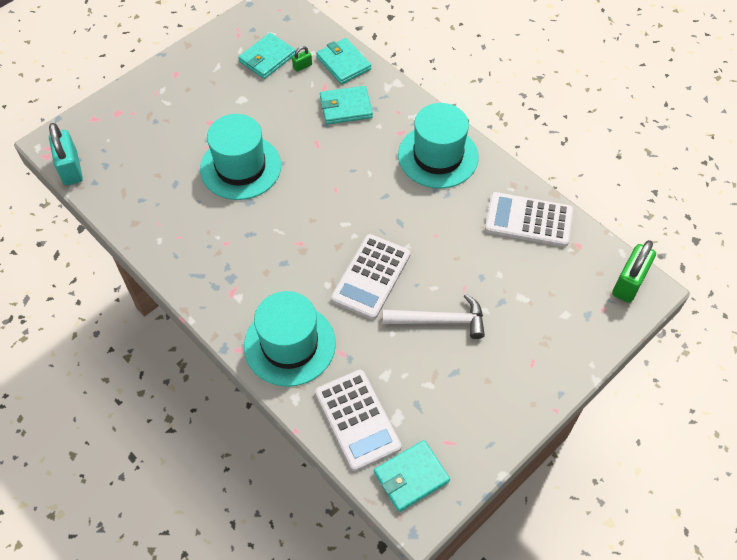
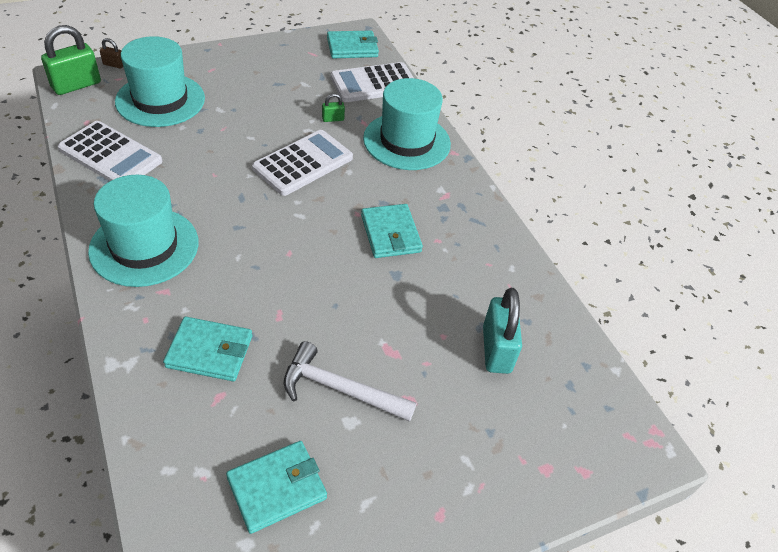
camera: 165 degrees left, 10 degrees down
turquoise padlock [49,123,83,185] -> turquoise padlock moved to [483,288,522,374]
turquoise hat [200,114,281,200] -> turquoise hat moved to [115,36,205,127]
green padlock [292,46,312,72] -> green padlock moved to [322,93,345,122]
white calculator [315,370,402,471] -> white calculator turned 105 degrees counterclockwise [331,62,414,102]
turquoise wallet [316,38,371,84] -> turquoise wallet moved to [361,204,423,258]
white hammer [383,294,485,339] -> white hammer moved to [284,341,416,422]
none -> brown padlock [100,38,123,69]

